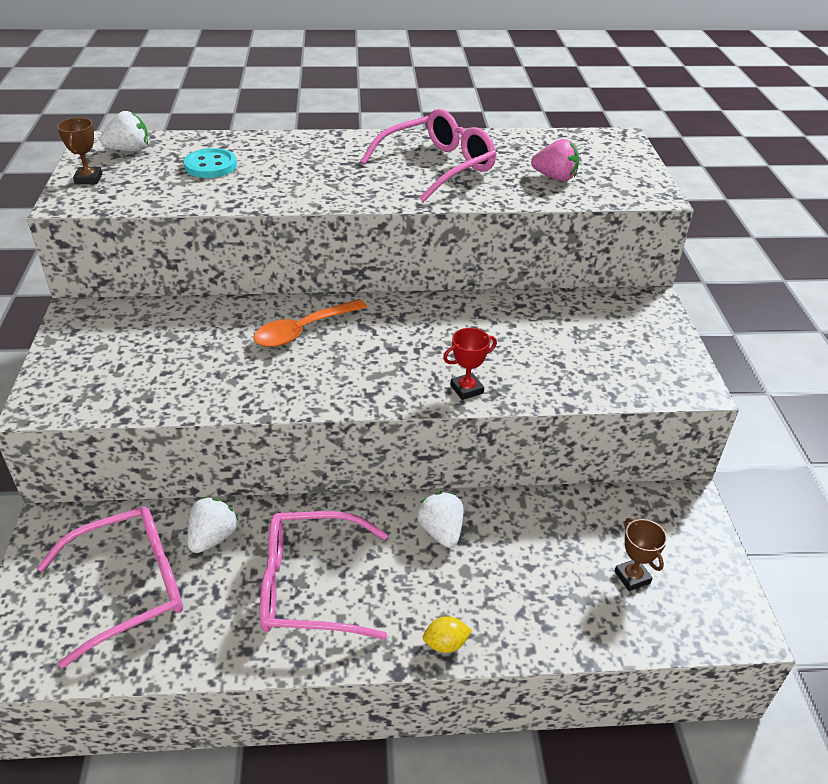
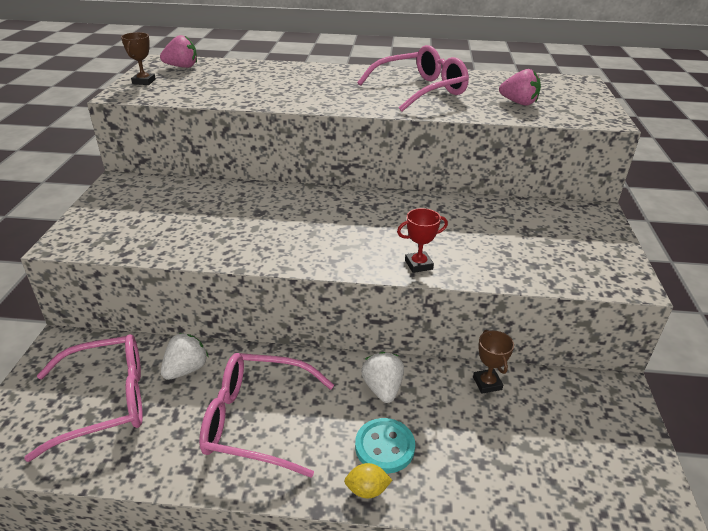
camera: 10 degrees right, 5 degrees down
white strawberry [100,111,148,151] -> pink strawberry [160,35,197,68]
turquoise button [184,148,237,178] -> turquoise button moved to [355,418,415,474]
orange spoon [253,299,367,347] -> none
brown trophy [615,518,667,591] -> brown trophy moved to [473,330,514,393]

